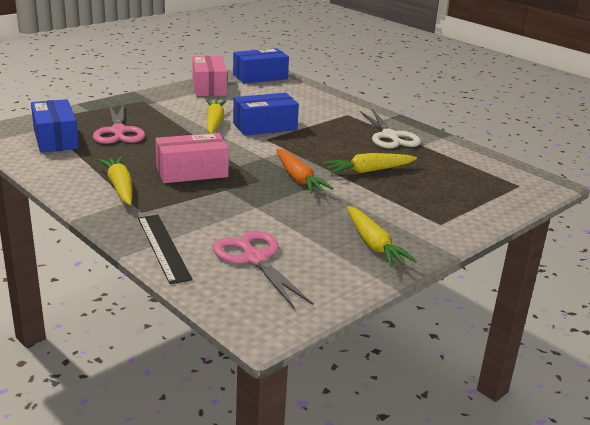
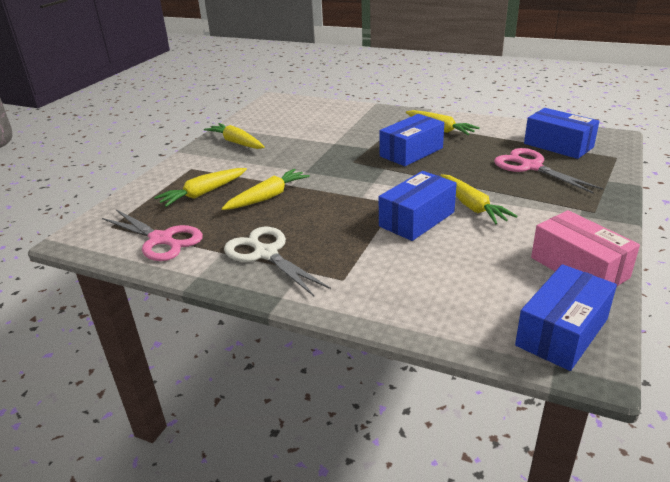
camera: 160 degrees right, 5 degrees up
black ruler [138,215,192,284] -> none
pink box [155,133,229,183] -> blue box [380,114,444,166]
pink scissors [213,231,314,309] -> pink scissors moved to [102,210,203,261]
orange carrot [277,149,334,193] -> none
none -> yellow carrot [154,168,247,207]

